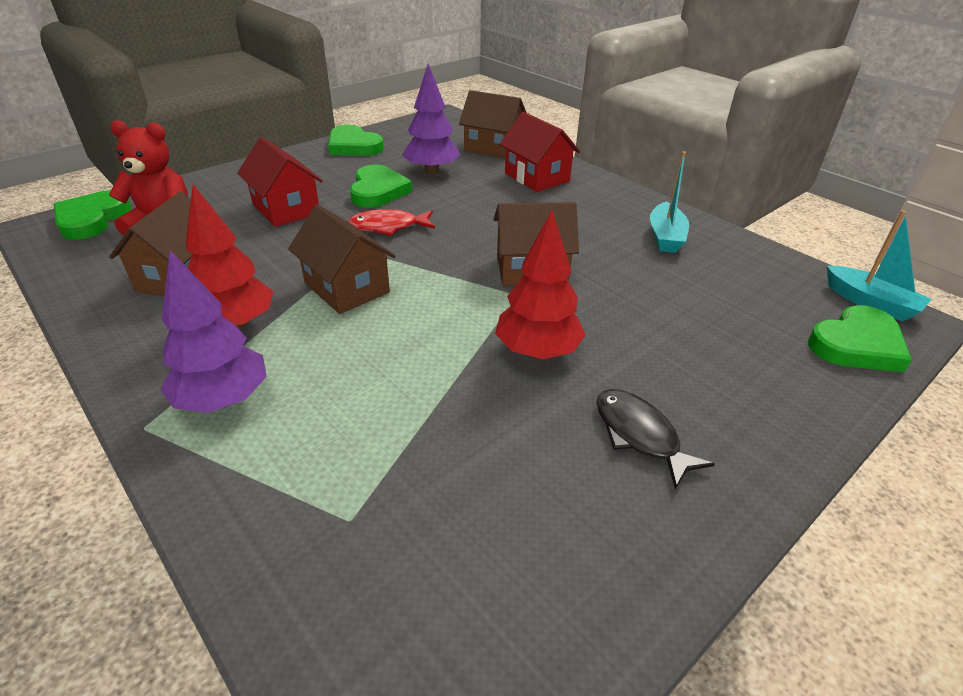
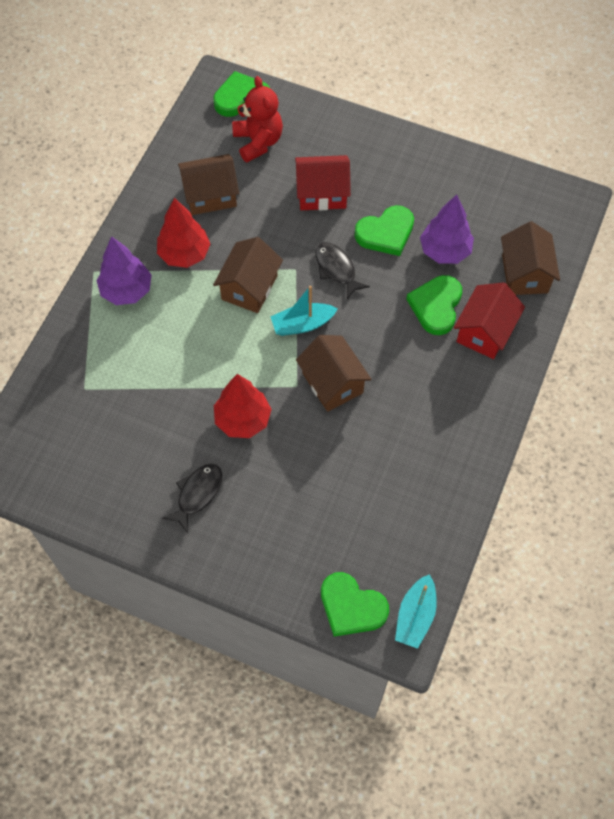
camera: 65 degrees right, 25 degrees up
red house [237,137,323,227] -> red house turned 60 degrees clockwise [295,155,351,210]
green heart [328,125,384,156] -> green heart moved to [406,275,462,335]
red fish [348,209,435,236] -> black fish [315,242,370,300]
turquoise boat [650,151,689,253] -> turquoise boat moved to [270,286,338,336]

